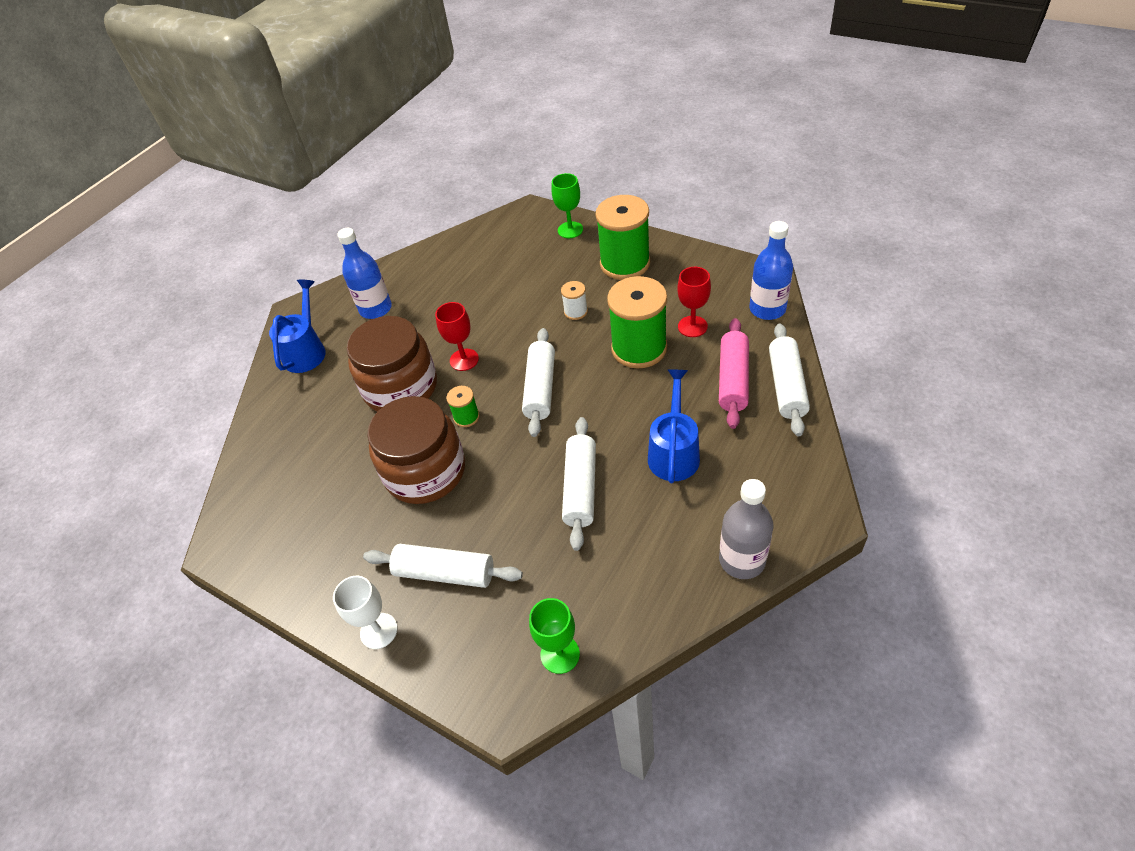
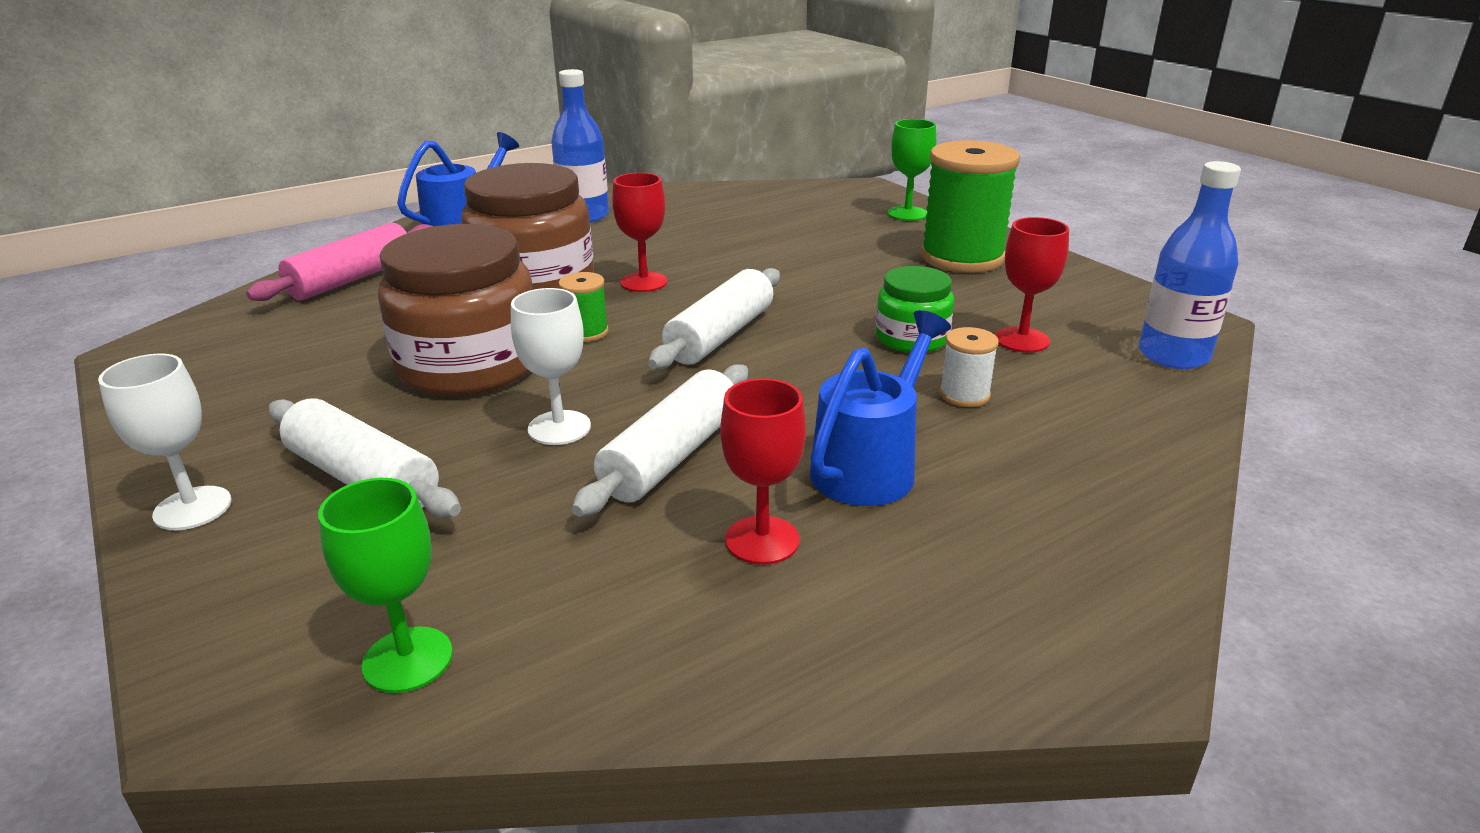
camera: 20 degrees right, 20 degrees down
white spool [561,281,588,320] -> white spool moved to [939,327,999,407]
green spool [607,276,667,369] -> green jar [876,266,954,353]
pink rolling pin [719,318,749,429] -> pink rolling pin moved to [246,223,434,301]
grey bottle [719,479,774,579] -> none
white rolling pin [769,323,810,437] -> none
none -> white goblet [511,288,591,445]
none -> red goblet [720,378,806,565]

